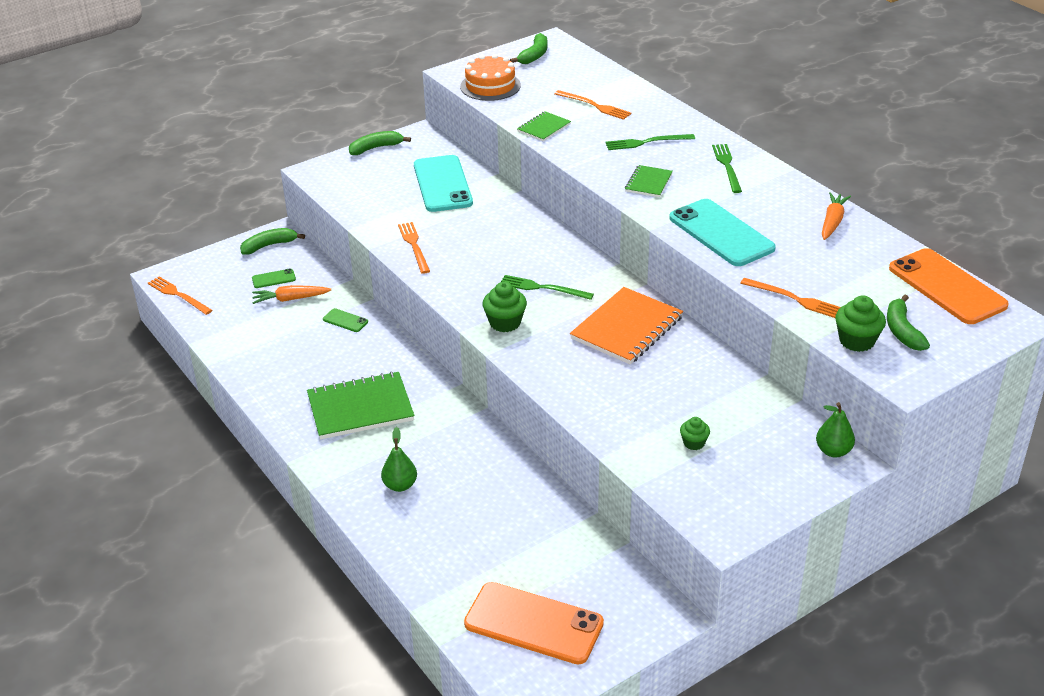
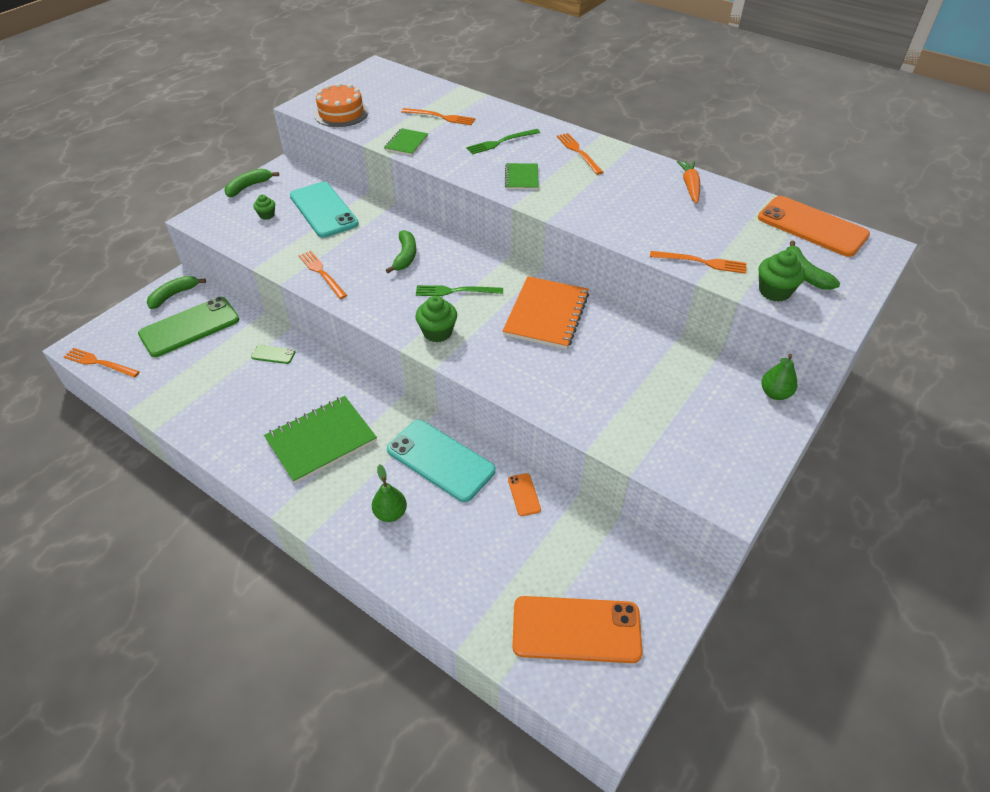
camera: 20 degrees left, 10 degrees up
green phone [252,269,296,288] -> green phone [138,297,239,357], size x2.32
orange carrot [252,285,331,304] -> none
green banana [510,33,548,64] -> green banana moved to [386,230,416,273]
turquoise phone [669,199,776,266] -> turquoise phone moved to [387,419,496,502]
green cupcake [680,417,710,450] -> green cupcake moved to [254,194,275,220]
green fork [712,144,742,193] -> orange fork [557,133,604,175]
none -> orange phone [508,473,541,516]

